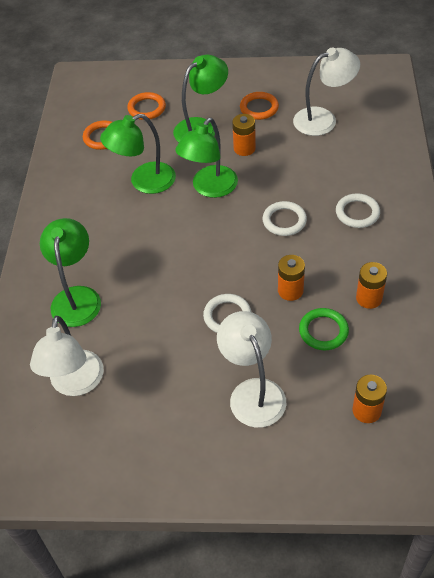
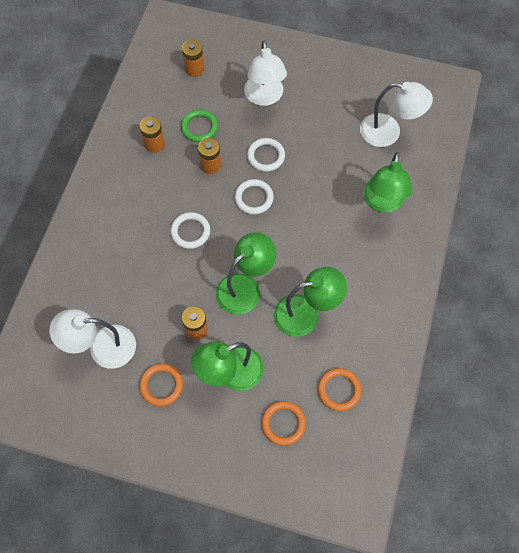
camera: 170 degrees left, 15 degrees up
white lamp [30,315,104,396] -> white lamp turned 90 degrees clockwise [360,82,433,147]
white ring [336,193,380,228] -> white ring moved to [235,179,274,215]

